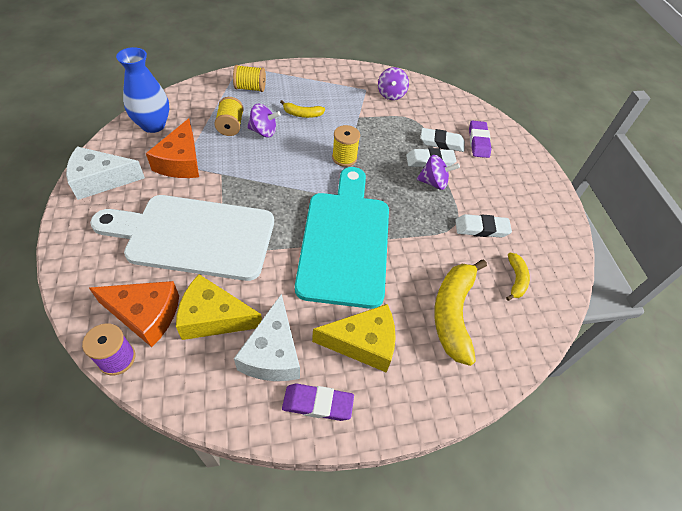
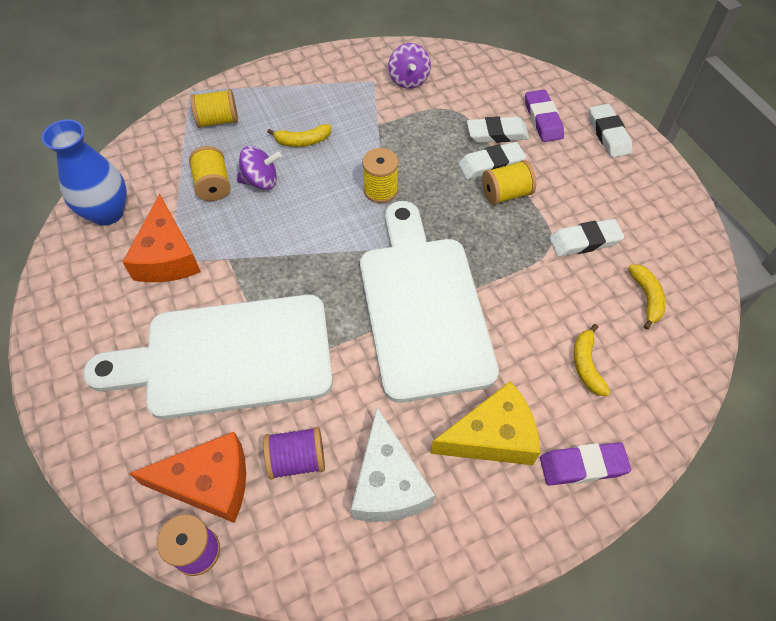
camera: 10 degrees left, 5 degrees up
white cheese [66,146,145,200] -> none
yellow cheese [176,274,262,340] -> purple spool [263,427,325,480]
purple eraser [282,384,354,421] -> purple eraser moved to [540,442,631,486]
turquoise cutting board [295,167,389,309] -> white cutting board [360,201,499,403]
purple spinning top [417,155,460,190] -> yellow spool [482,160,536,205]
yellow banana [434,259,487,366] -> yellow banana [574,324,610,396], size x0.51
none -> white eraser [589,104,632,158]

